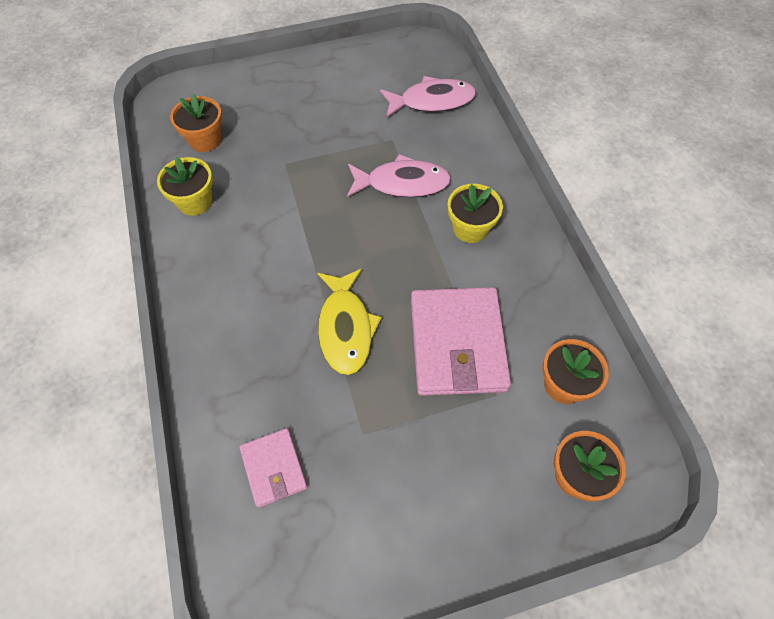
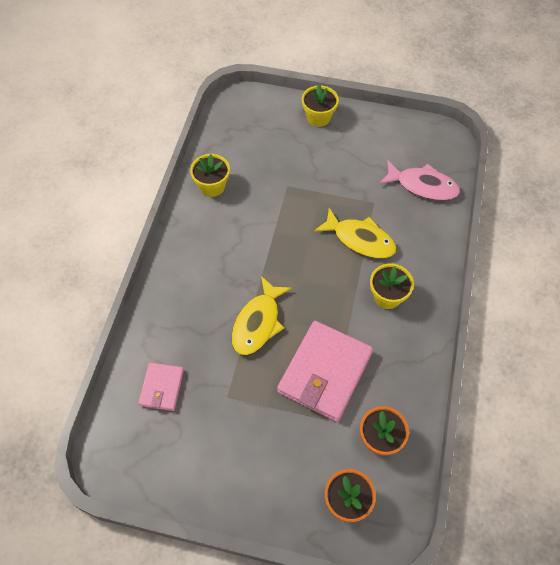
camera: 30 degrees right, 0 degrees up
orange flower pot [170,93,222,152] -> none
pink fish [347,154,451,198] -> yellow fish [314,208,397,258]
none -> yellow flower pot [302,84,339,127]

